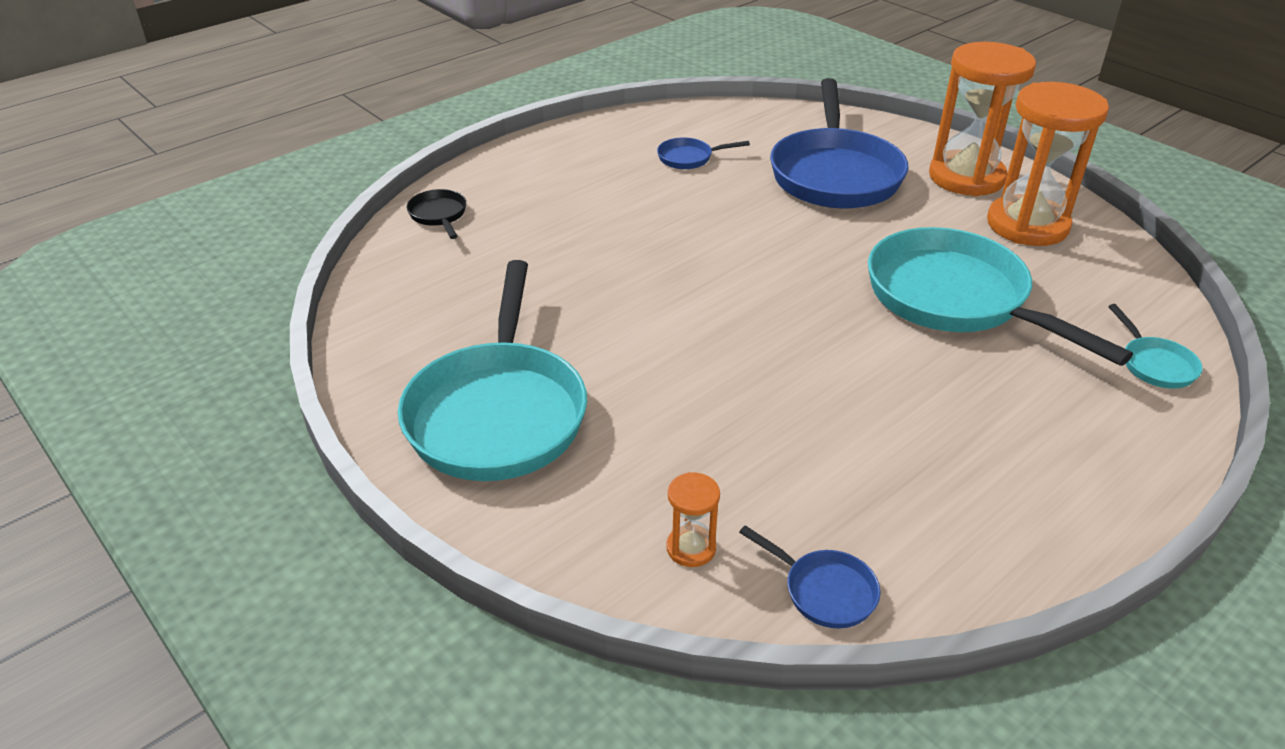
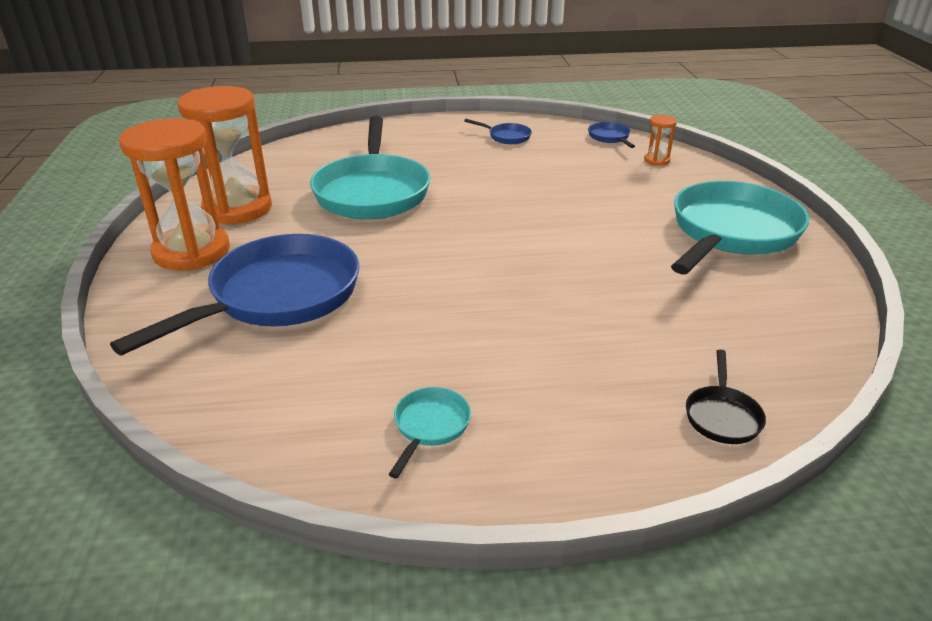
camera: 145 degrees left, 5 degrees down
blue pan [657,137,750,169] -> blue pan moved to [464,119,532,144]
turquoise pan [1108,304,1202,389] -> turquoise pan moved to [388,387,471,478]

